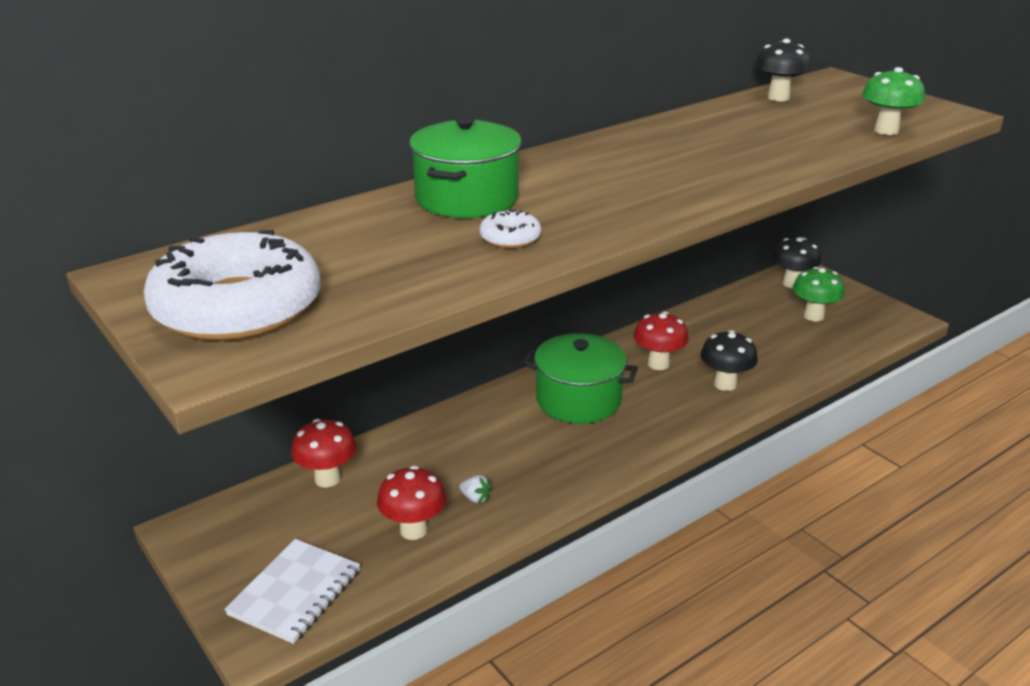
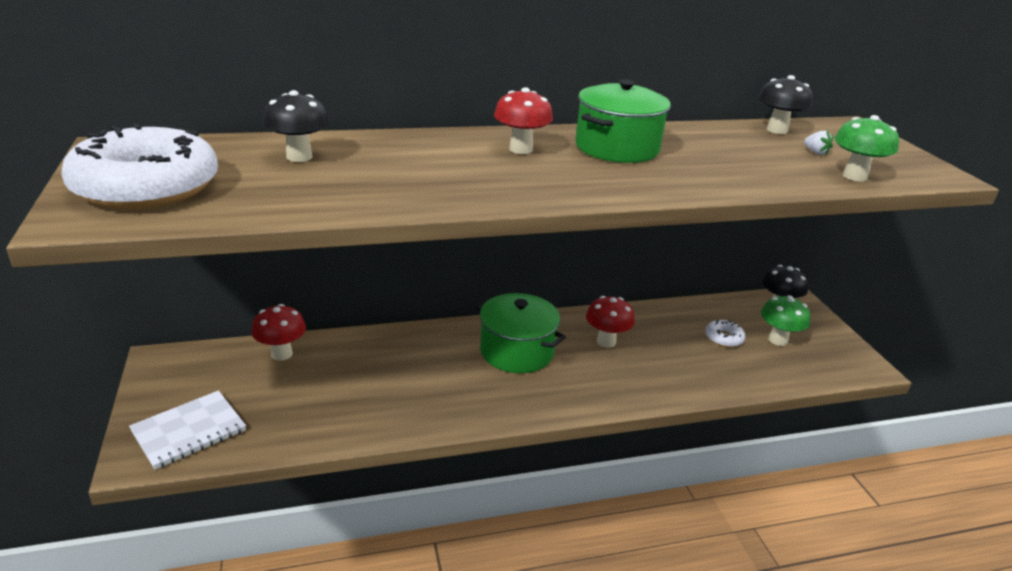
camera: 20 degrees right, 0 degrees up
red mushroom [377,466,446,540] -> red mushroom moved to [494,87,553,154]
green pot [409,116,522,218] -> green pot moved to [575,79,671,163]
white strawberry [459,475,492,504] -> white strawberry moved to [804,131,833,155]
white donut [480,209,541,248] -> white donut moved to [705,320,745,347]
black mushroom [700,330,758,391] -> black mushroom moved to [263,90,329,162]

